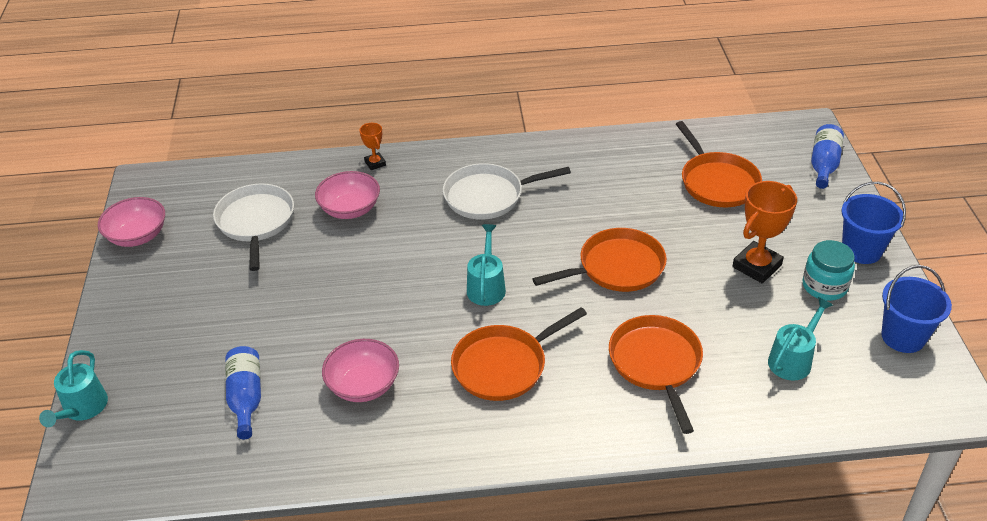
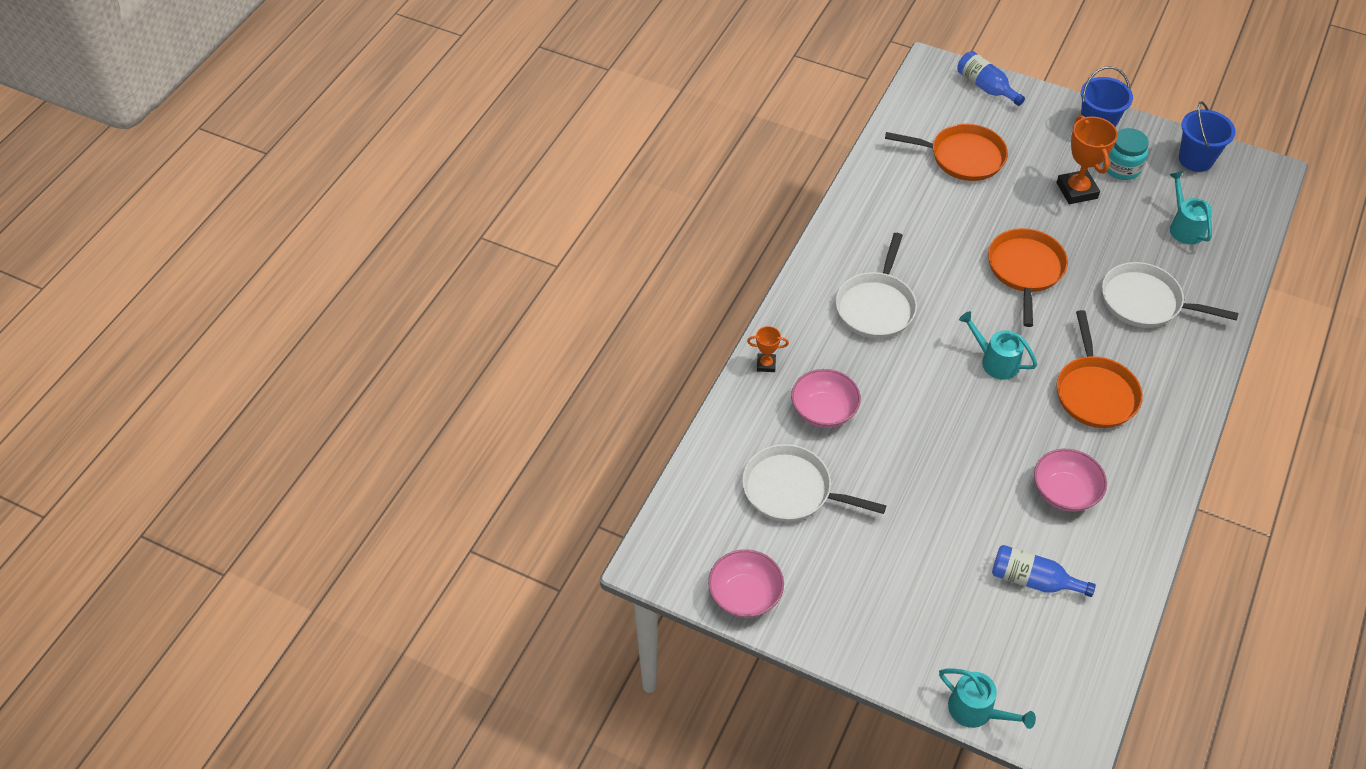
camera: 60 degrees left, 10 degrees up
orange pan [609,315,703,434] -> white pan [1102,262,1239,328]

